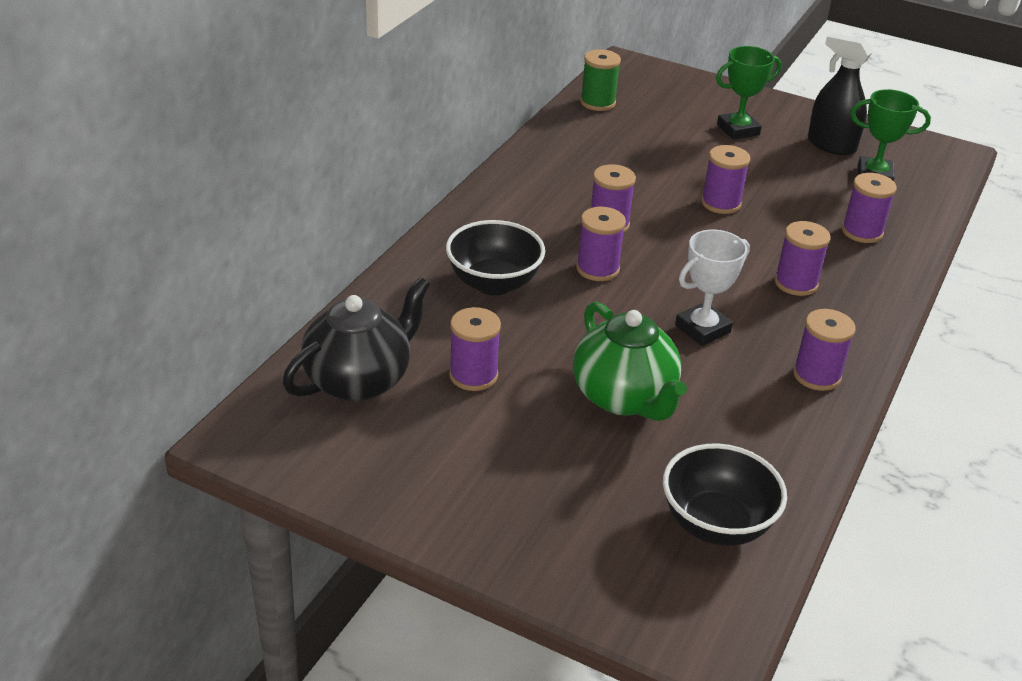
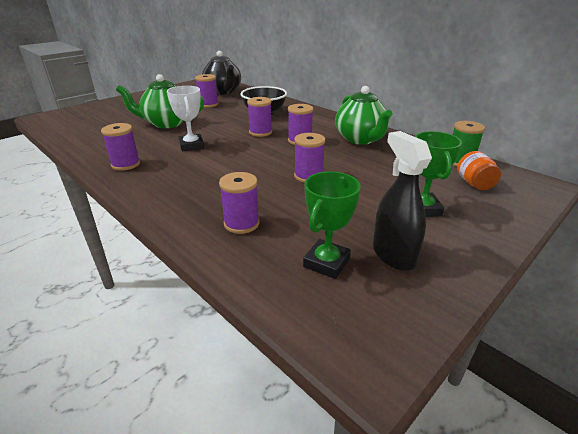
camera: 110 degrees right, 5 degrees down
black bowl [663,443,787,546] -> none
purple spool [775,221,830,296] -> none
black spray bottle [808,33,873,155] -> black spray bottle turned 75 degrees counterclockwise [373,131,432,271]
none -> green teapot [335,86,392,145]
none -> orange jar [457,151,501,190]

